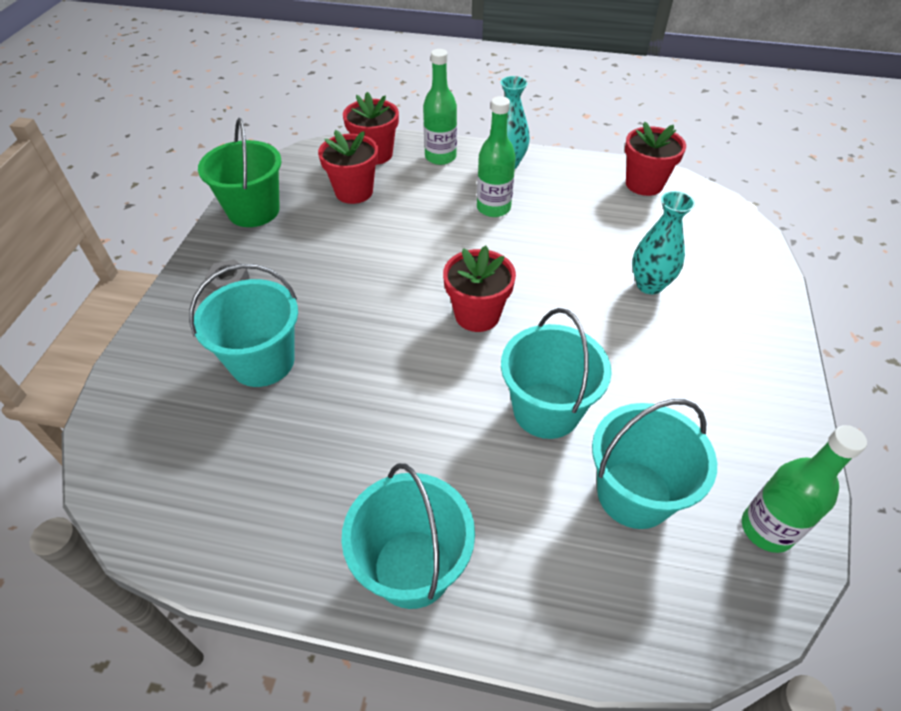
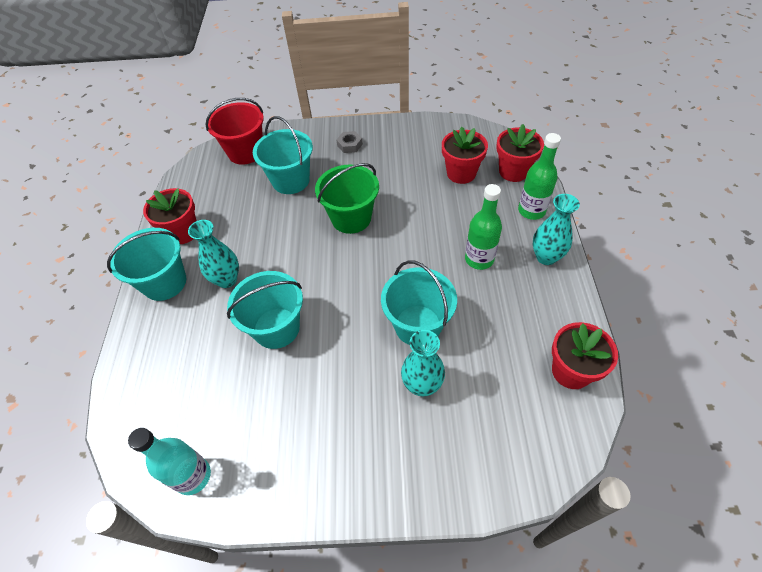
camera: 80 degrees right, 5 degrees up
green bucket [198,118,282,227] -> green bucket moved to [315,163,379,234]
red flower pot [443,246,516,332] -> red flower pot moved to [143,188,196,244]
turquoise bucket [592,399,717,529] -> turquoise bucket moved to [381,260,457,345]
green bottle [742,425,867,553] -> turquoise bottle [128,428,211,495]
none -> turquoise vase [188,220,239,288]
none -> red bucket [205,98,264,164]

